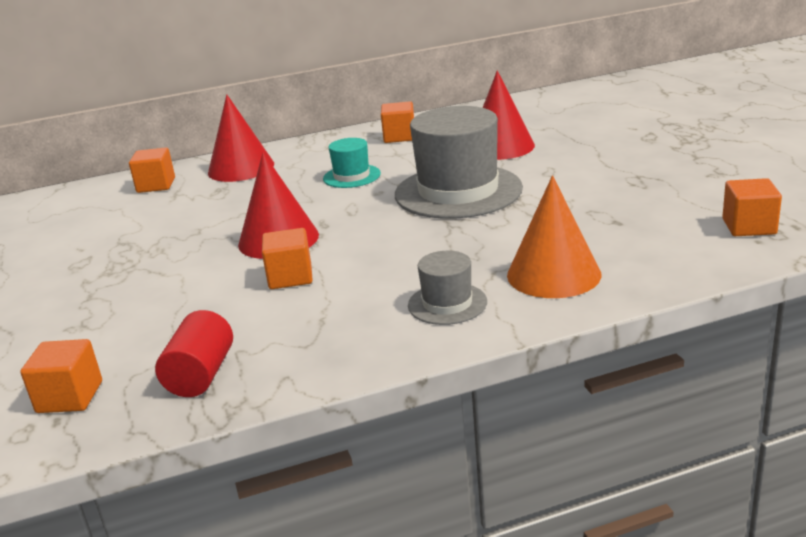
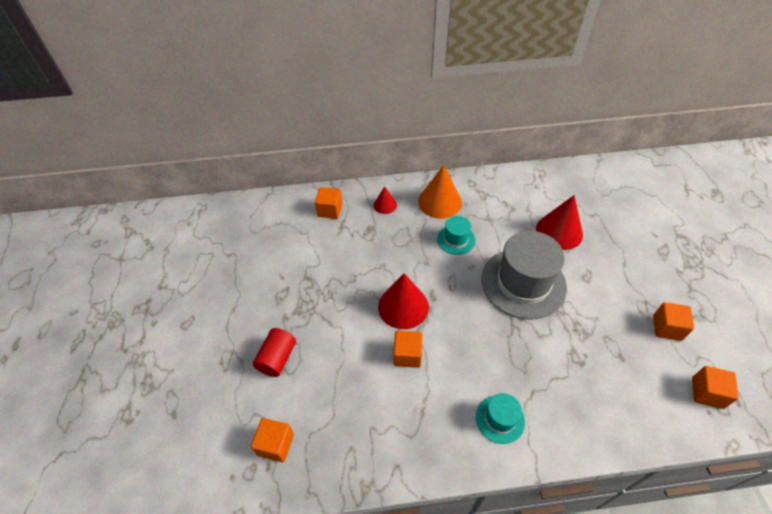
camera: 10 degrees right, 25 degrees up
red cylinder [155,310,233,397] -> red cylinder moved to [253,328,296,377]
red cone [208,94,274,182] -> red cone [374,186,397,214], size x0.53
orange cube [381,101,414,143] -> orange cube moved to [653,302,694,341]
grey hat [408,251,487,325] -> turquoise hat [476,393,525,444]
orange cone [507,175,601,298] -> orange cone moved to [418,165,462,219]

